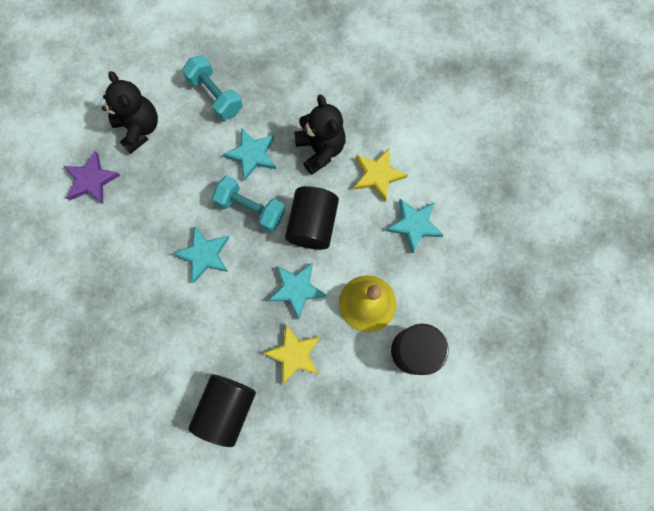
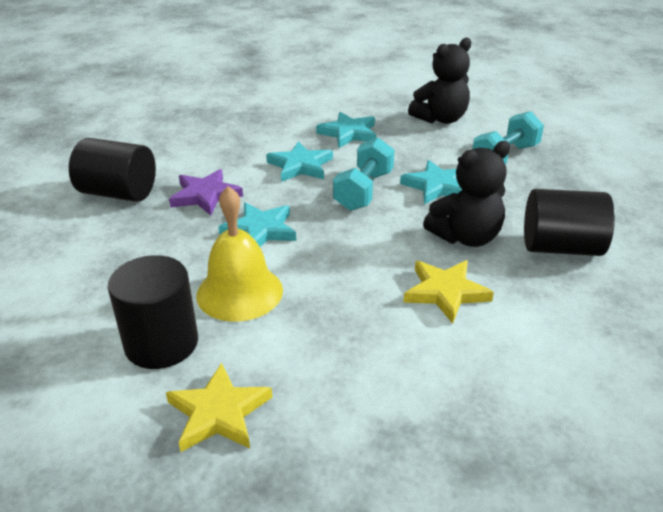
camera: 85 degrees right, 40 degrees down
purple star [64,151,121,204] -> purple star moved to [169,169,243,215]
yellow star [263,324,320,385] -> yellow star moved to [166,363,272,452]
black cylinder [285,186,339,250] -> black cylinder moved to [524,189,615,256]
turquoise star [386,199,443,254] -> turquoise star moved to [316,112,376,148]

